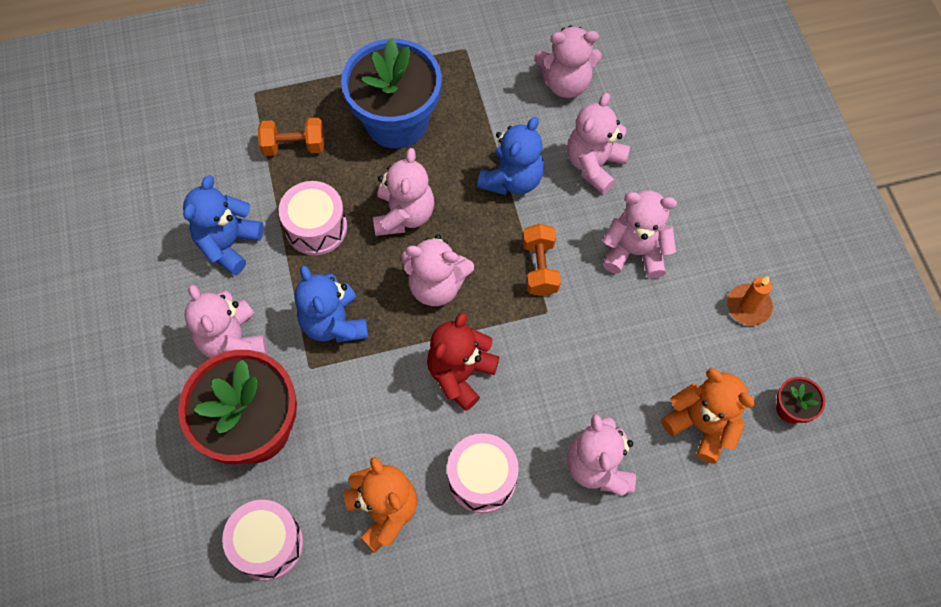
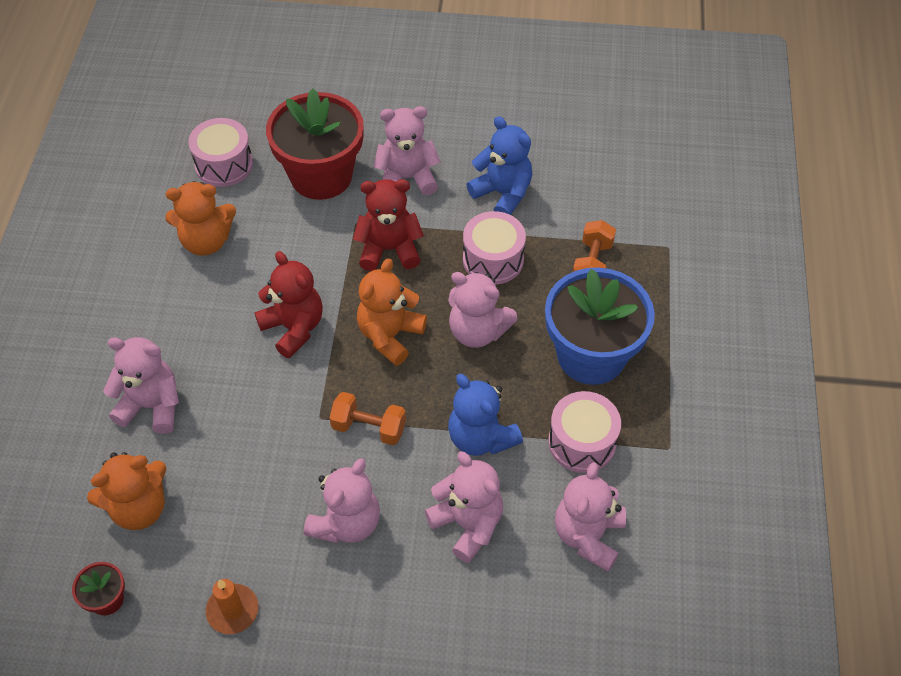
camera: 110 degrees right, 10 degrees down
blue teddy bear [294,266,368,343] -> red teddy bear [353,179,424,271]
pink teddy bear [401,234,474,306] -> orange teddy bear [357,258,427,366]
pink drum [447,433,519,513] -> pink drum moved to [548,391,621,473]

